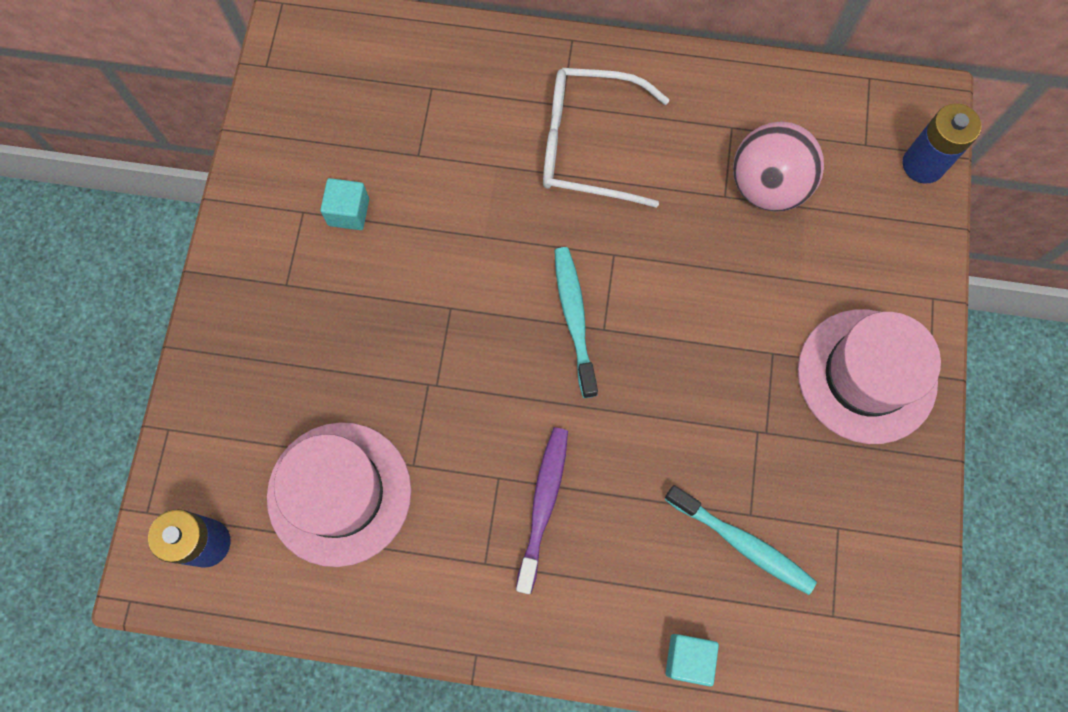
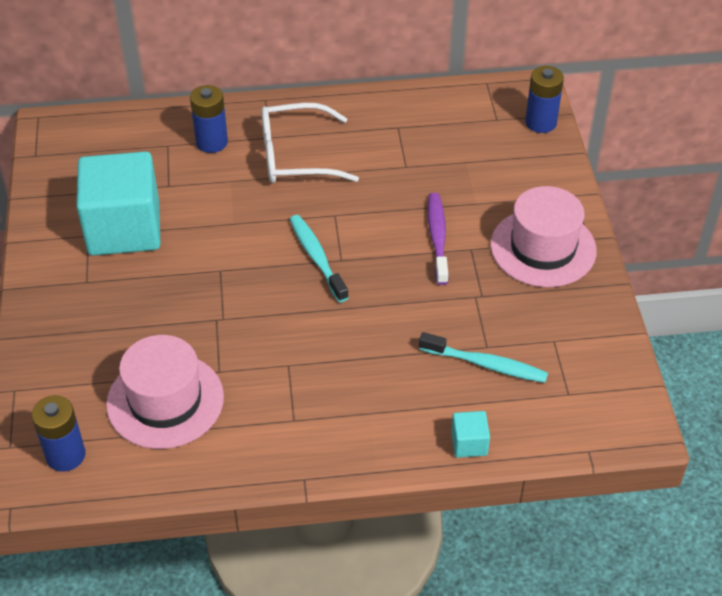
camera: 15 degrees left, 25 degrees down
turquoise cube [320,178,369,230] -> turquoise cube [76,151,161,256], size x2.48
purple toothbrush [516,428,568,594] -> purple toothbrush moved to [427,193,449,285]
pink ball [733,121,824,212] -> none
none -> blue battery [190,85,228,153]

